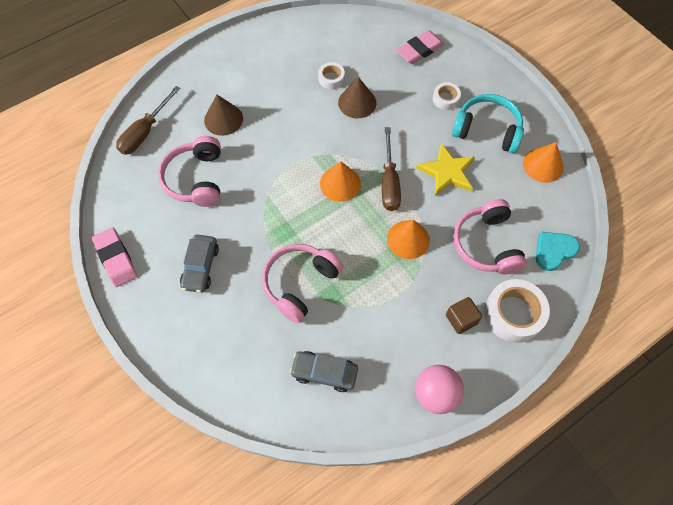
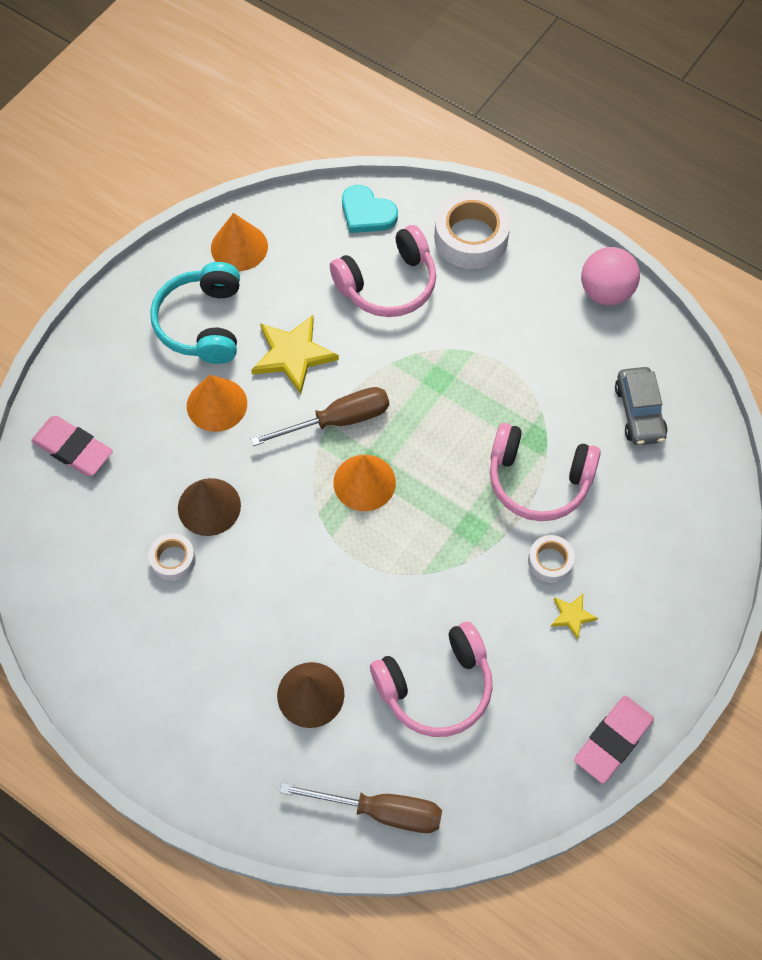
camera: 110 degrees left, 0 degrees up
grey car [180,235,219,293] -> yellow star [551,594,598,640]
orange cone [387,220,430,259] -> orange cone moved to [187,375,247,432]
white tape [433,82,461,110] -> white tape moved to [528,535,575,583]
brown cube [446,297,482,334] -> none

